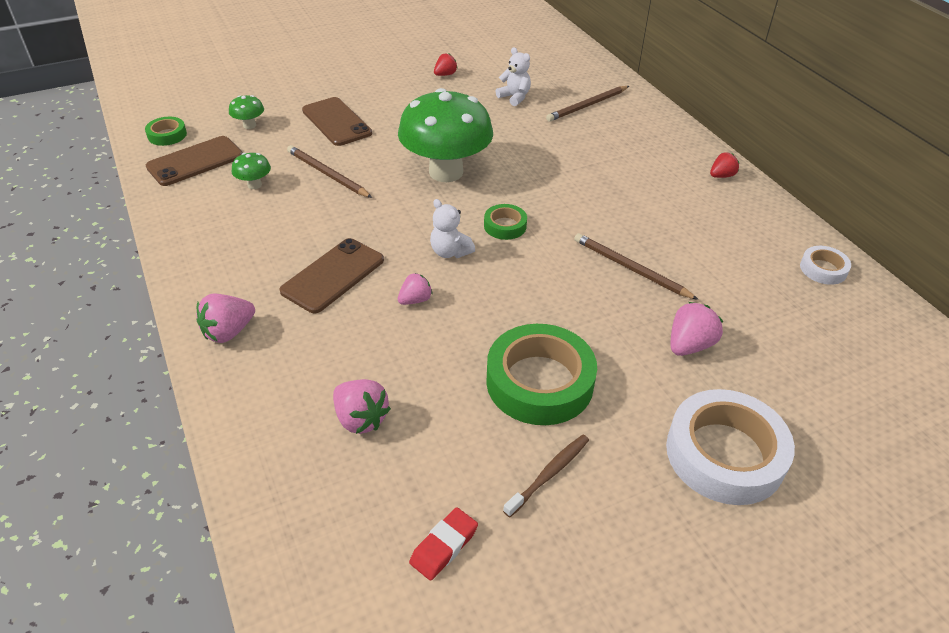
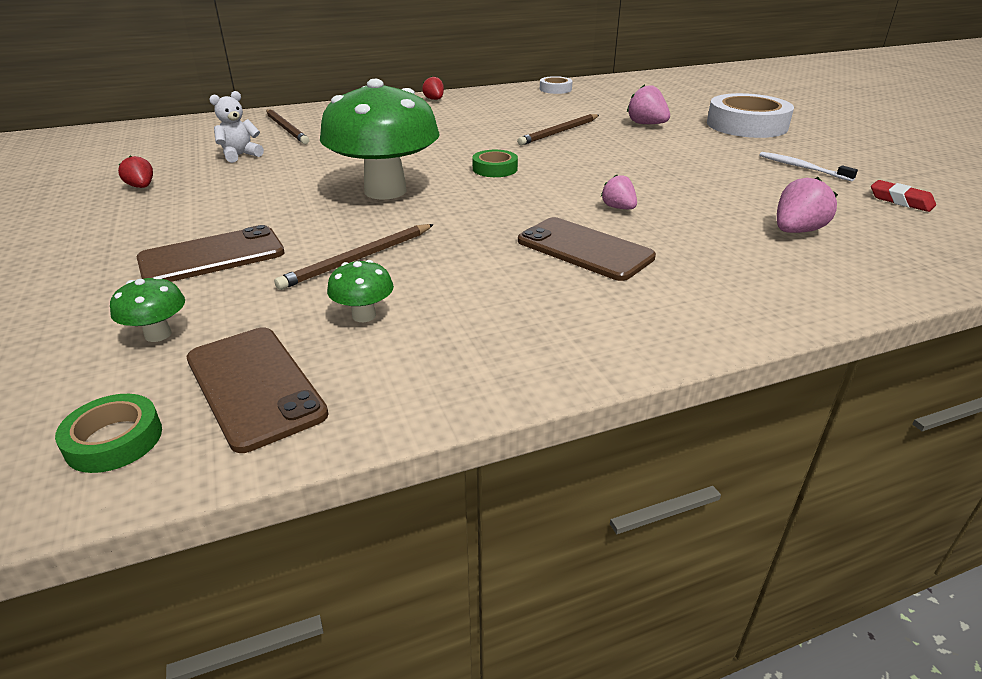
camera: 85 degrees left, 10 degrees down
pink strawberry [196,294,255,343] -> none
white teddy bear [430,199,475,258] -> none
green tape [486,324,597,425] -> none
brown toothbrush [503,435,589,517] -> white toothbrush [759,152,858,181]

